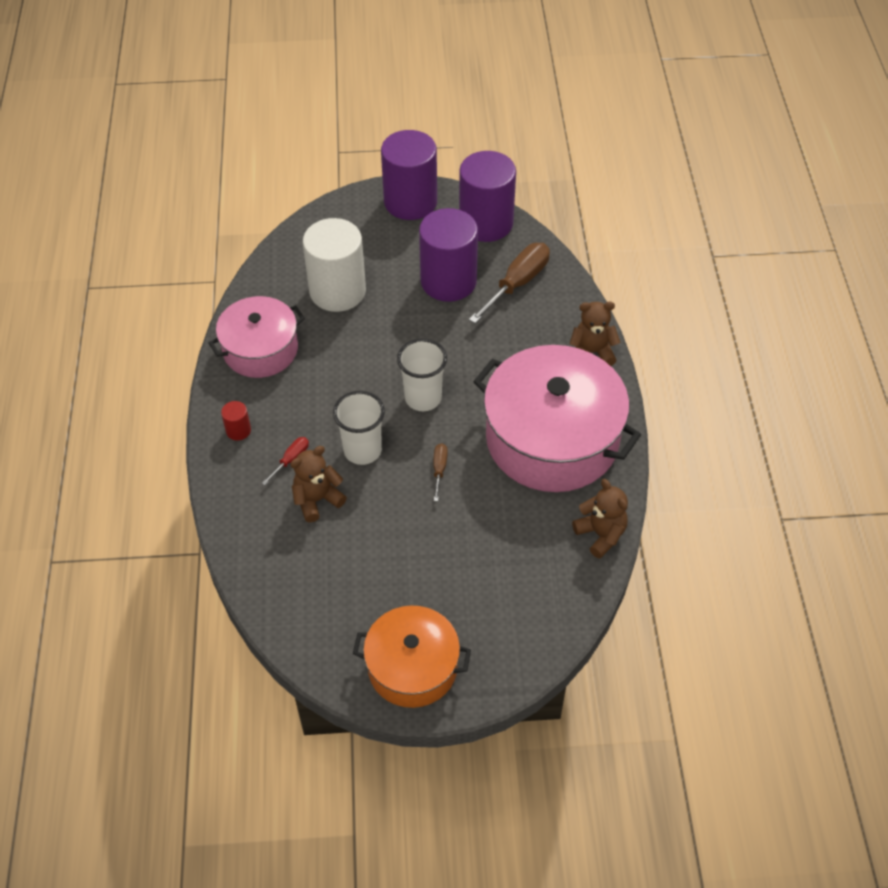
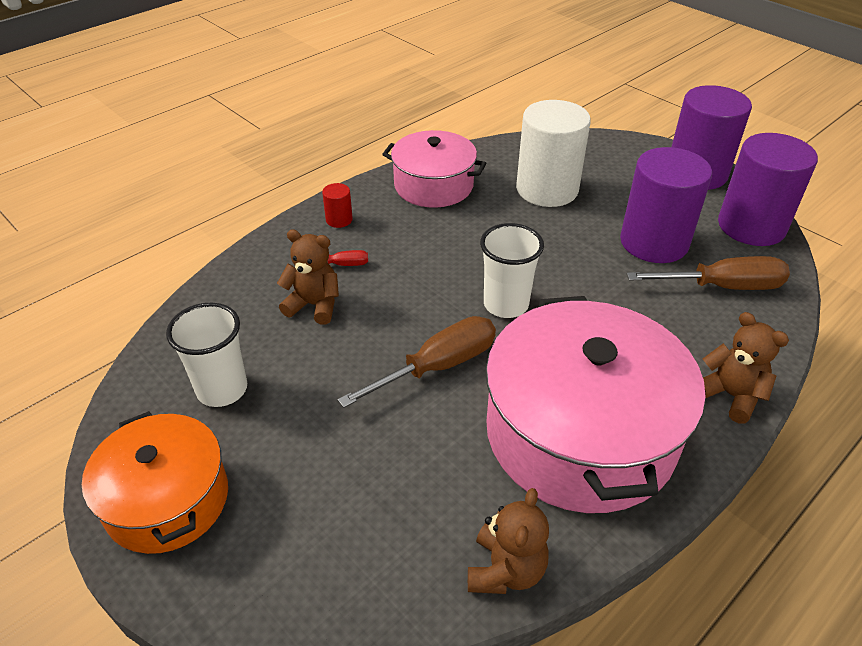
camera: 50 degrees right, 10 degrees down
white cup [333,391,385,465] -> white cup moved to [166,303,247,407]
brown screwdriver [433,443,448,501] -> brown screwdriver [337,316,496,408], size x2.05

